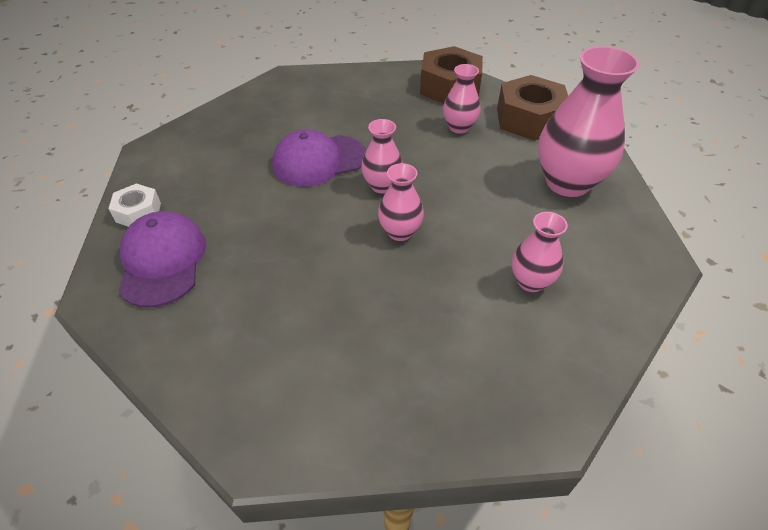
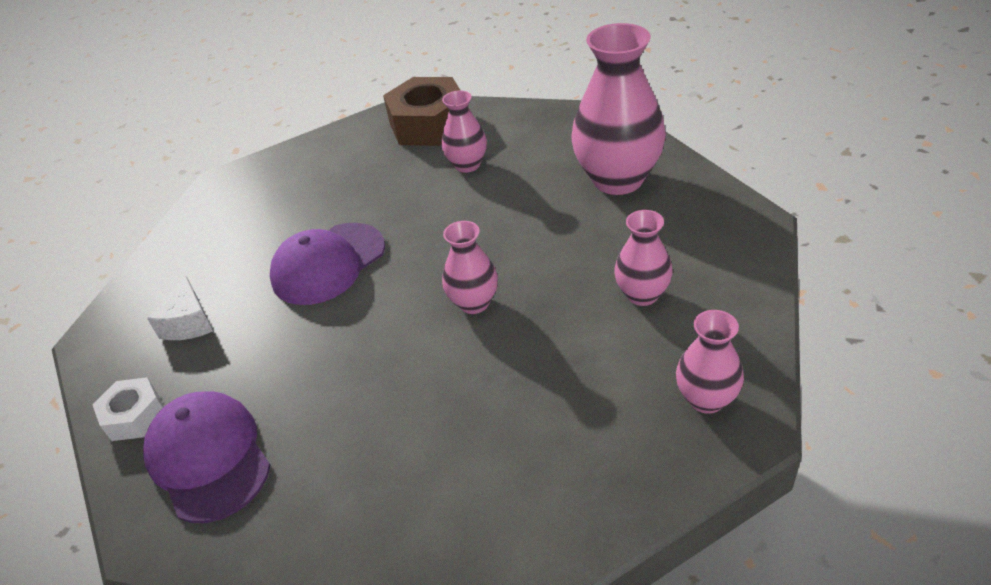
camera: 20 degrees left, 5 degrees down
pink vase [361,119,403,194] -> pink vase moved to [676,310,744,414]
brown nut [497,75,568,141] -> none
none -> white cheese [147,276,213,340]

